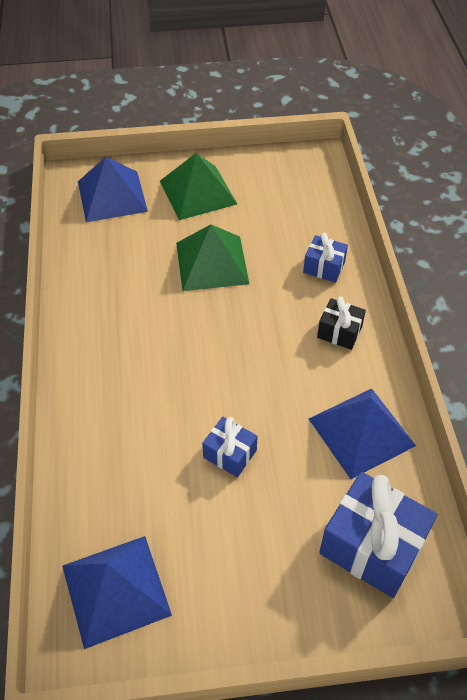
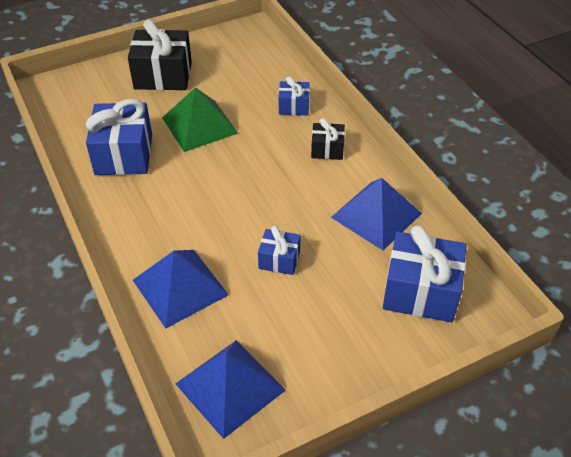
camera: 20 degrees left, 5 degrees down
blue pyramid [78,157,148,222] -> blue pyramid moved to [133,250,229,328]
green pyramid [160,153,237,220] -> black gift [128,20,192,90]
none -> blue gift [86,99,152,175]

